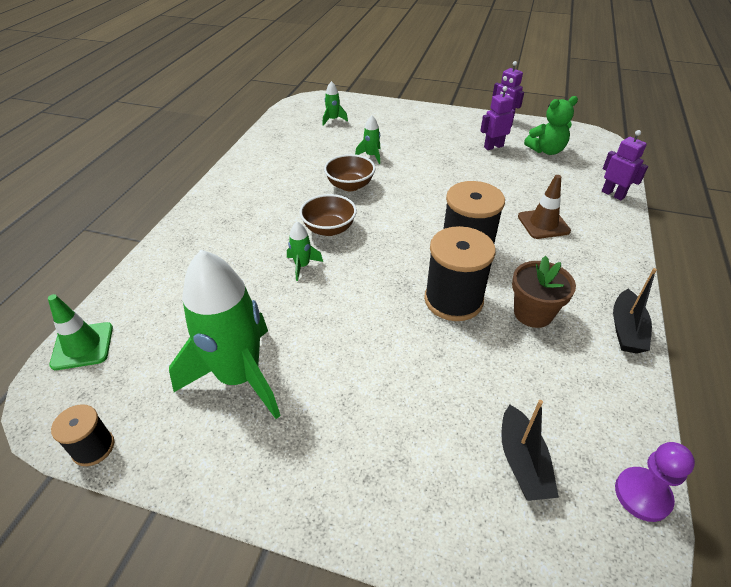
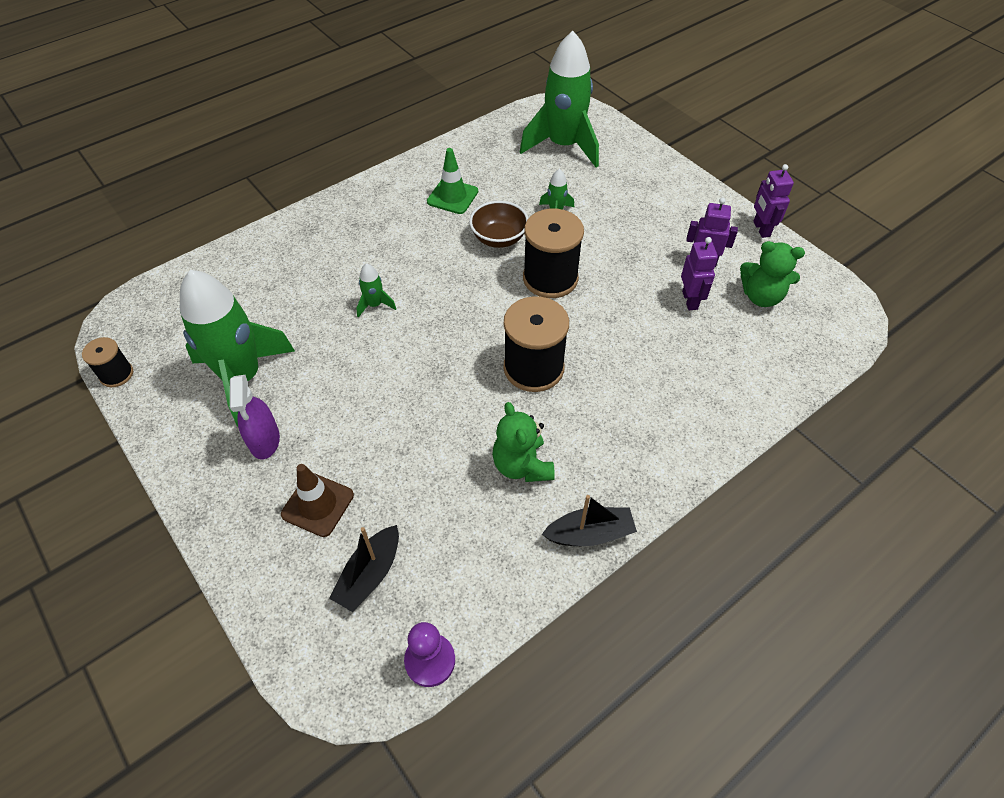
camera: 35 degrees right, 10 degrees up
green traffic cone [48,294,113,370] -> green traffic cone moved to [427,148,478,214]
brown bowl [299,194,357,236] -> none
green rocket [323,81,348,126] -> green rocket [520,31,599,168], size x2.43
black spool [424,226,496,321] -> black spool moved to [523,209,584,298]
brown flower pot [512,256,576,328] -> green teddy bear [492,402,555,482]
brown traffic cone [518,175,571,239] -> brown traffic cone moved to [281,464,354,537]
purple robot [602,130,648,201] -> purple robot moved to [681,237,718,310]
black boat [613,268,657,354] -> black boat turned 150 degrees counterclockwise [542,495,637,546]
none -> purple spray bottle [230,375,280,459]

